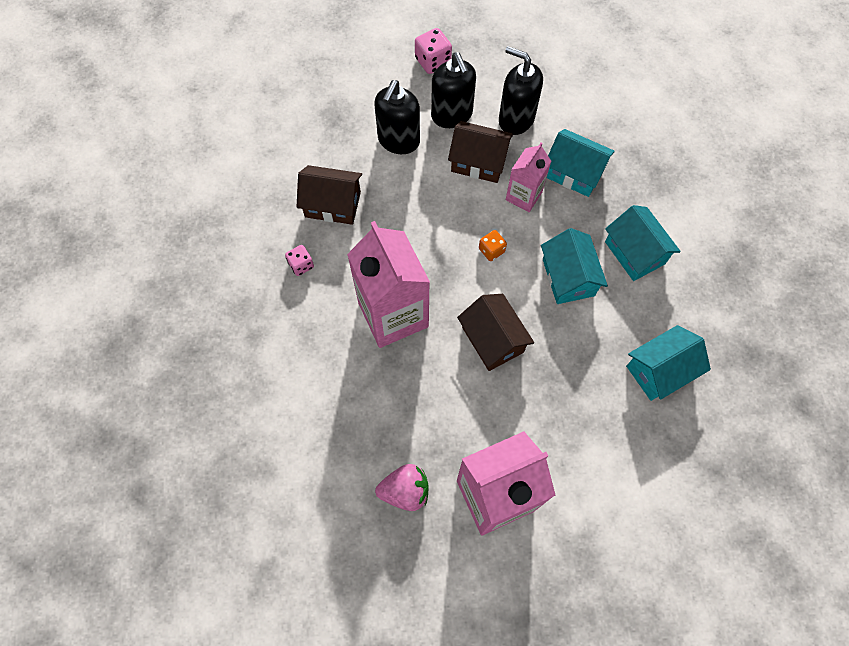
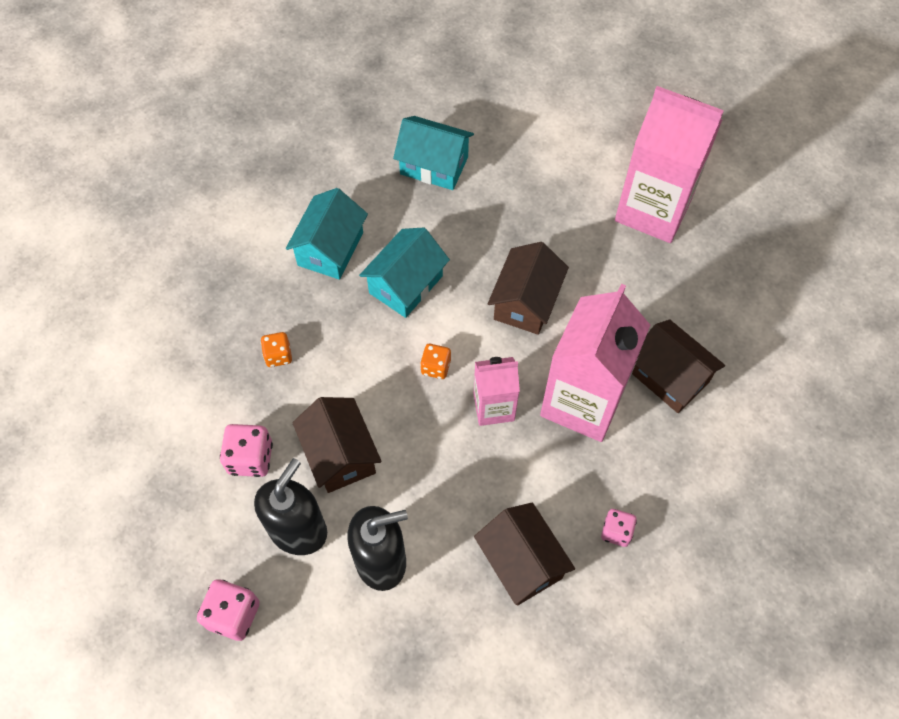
camera: 130 degrees left, 5 degrees down
pink strawberry [375,464,429,511] -> none
black soap dispenser [499,46,543,135] -> pink dice [220,424,273,477]
pink carton [506,142,551,212] -> pink carton moved to [474,357,520,426]
turquoise house [547,129,615,197] -> orange dice [261,332,292,367]
none -> brown house [632,320,725,413]

